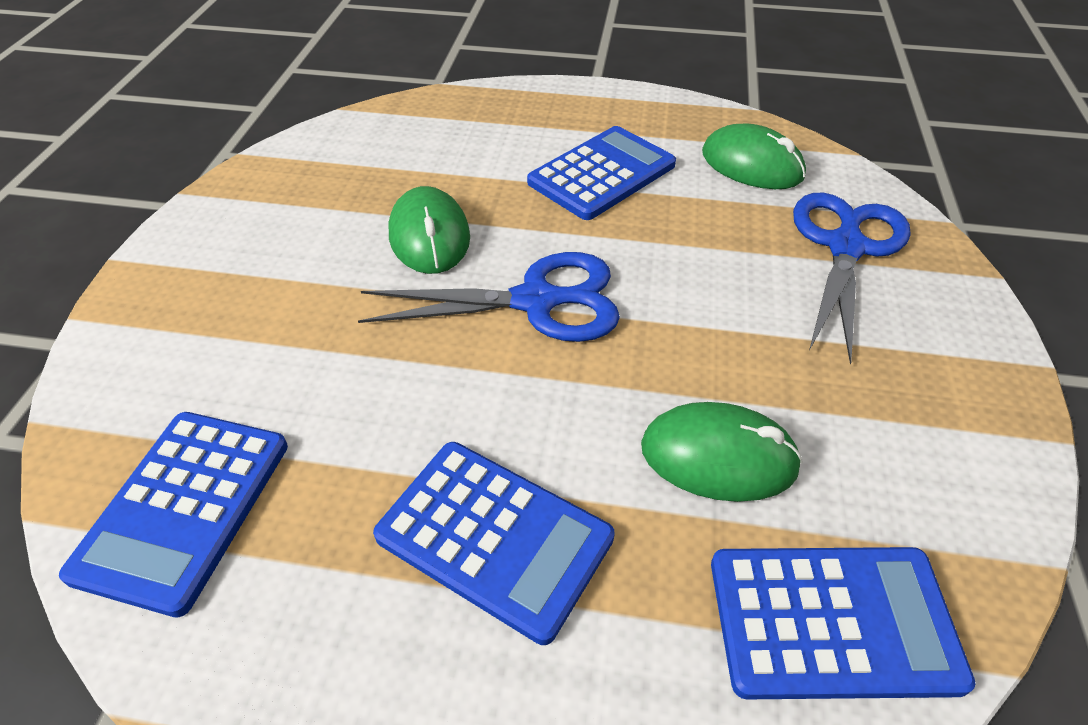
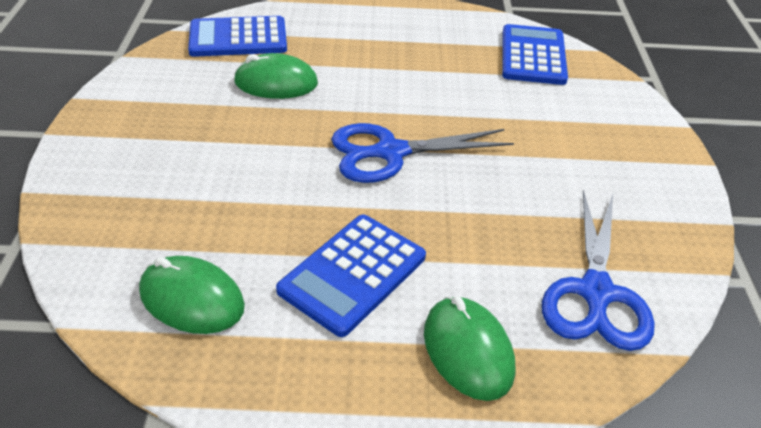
camera: 170 degrees right, 5 degrees down
blue calculator [373,442,615,645] -> none
green mouse [388,186,470,274] -> green mouse moved to [424,296,515,401]
blue scissors [793,193,911,364] -> blue scissors moved to [542,190,655,351]

